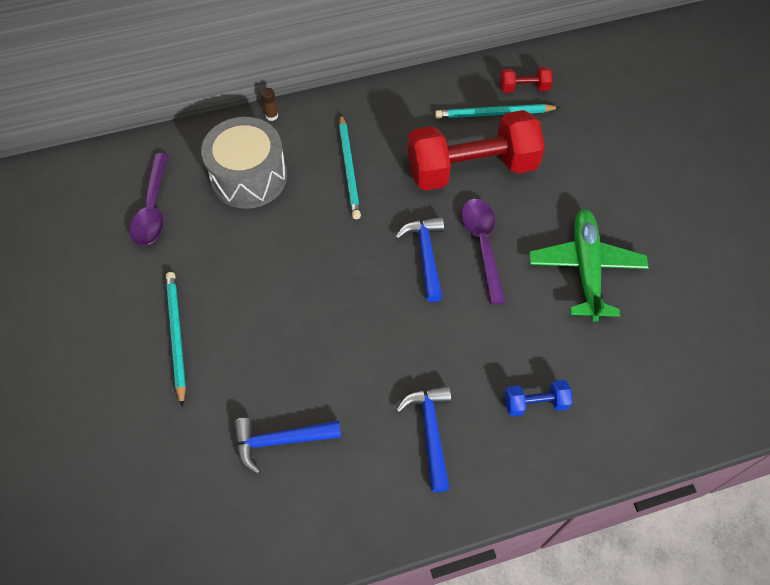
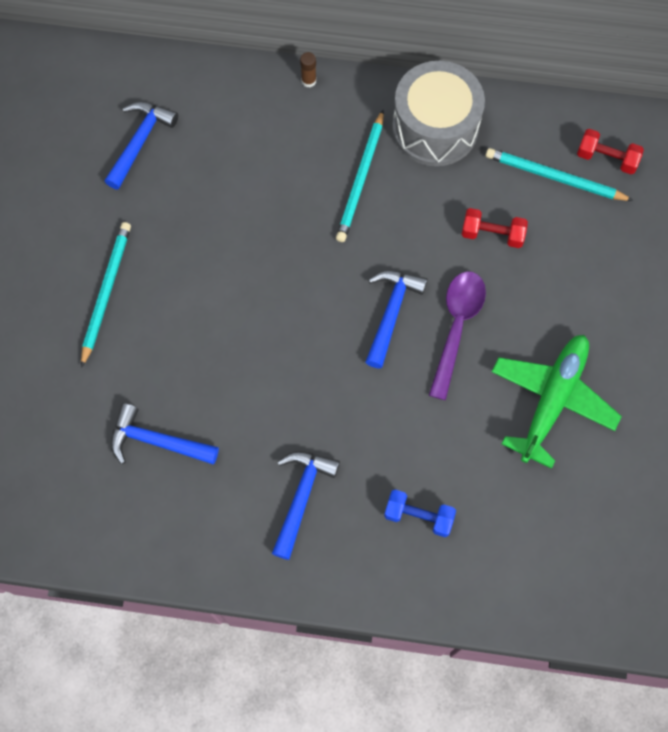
camera: 25 degrees right, 10 degrees up
purple spoon [130,153,168,246] -> blue hammer [104,102,178,190]
grey drum [201,117,287,209] -> grey drum moved to [392,61,485,166]
red dumbbell [408,110,545,191] -> red dumbbell [462,208,528,248], size x0.42

